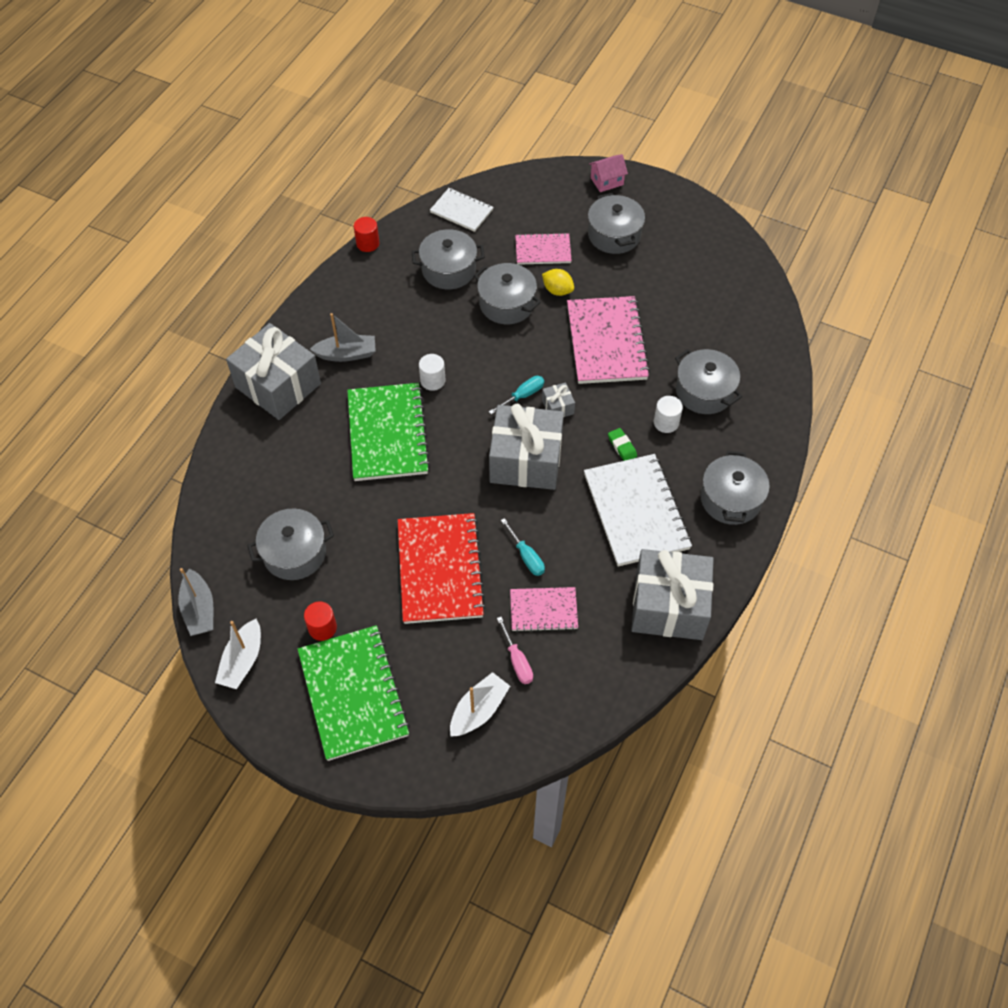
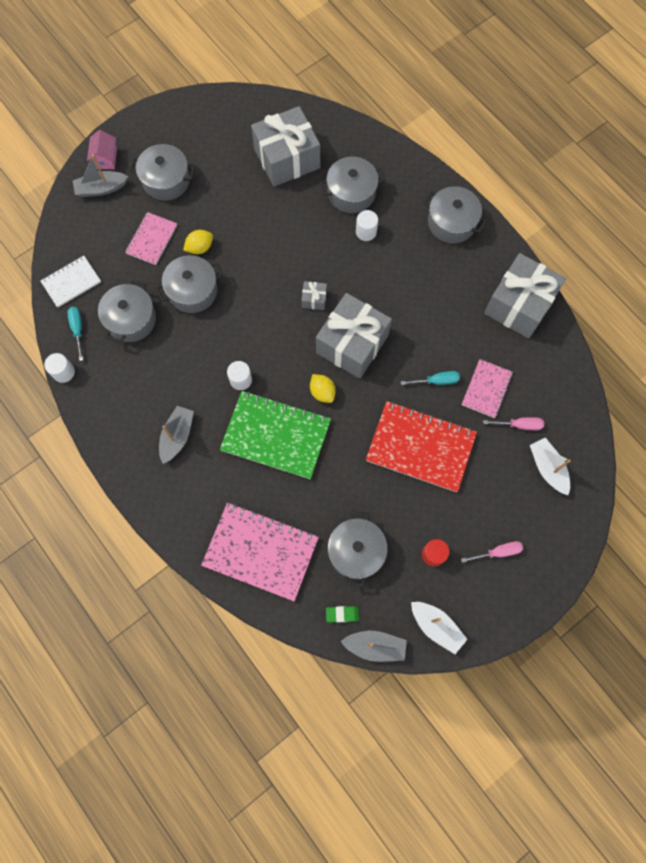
camera: 65 degrees left, 15 degrees up
grey gift [226,323,321,420] -> grey gift moved to [251,106,320,187]
green notebook [298,625,410,761] -> pink screwdriver [461,541,523,563]
red cylinder [354,217,379,252] -> white cylinder [44,353,75,383]
turquoise screwdriver [489,376,544,414] -> turquoise screwdriver moved to [67,307,83,361]
pink notebook [567,296,650,384] -> pink notebook moved to [201,503,319,601]
white notebook [584,454,692,567] -> none
green eraser [608,428,637,461] -> green eraser moved to [326,606,359,622]
none -> grey boat [73,154,128,197]
none -> yellow lemon [310,374,336,403]

